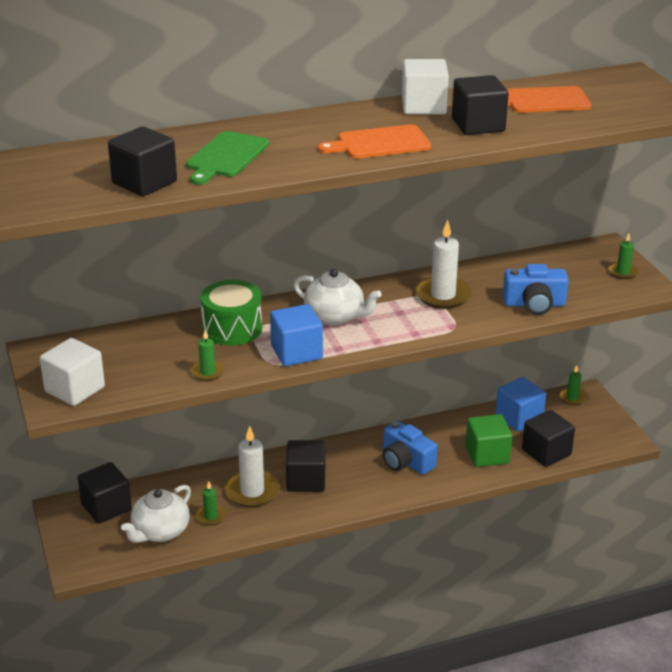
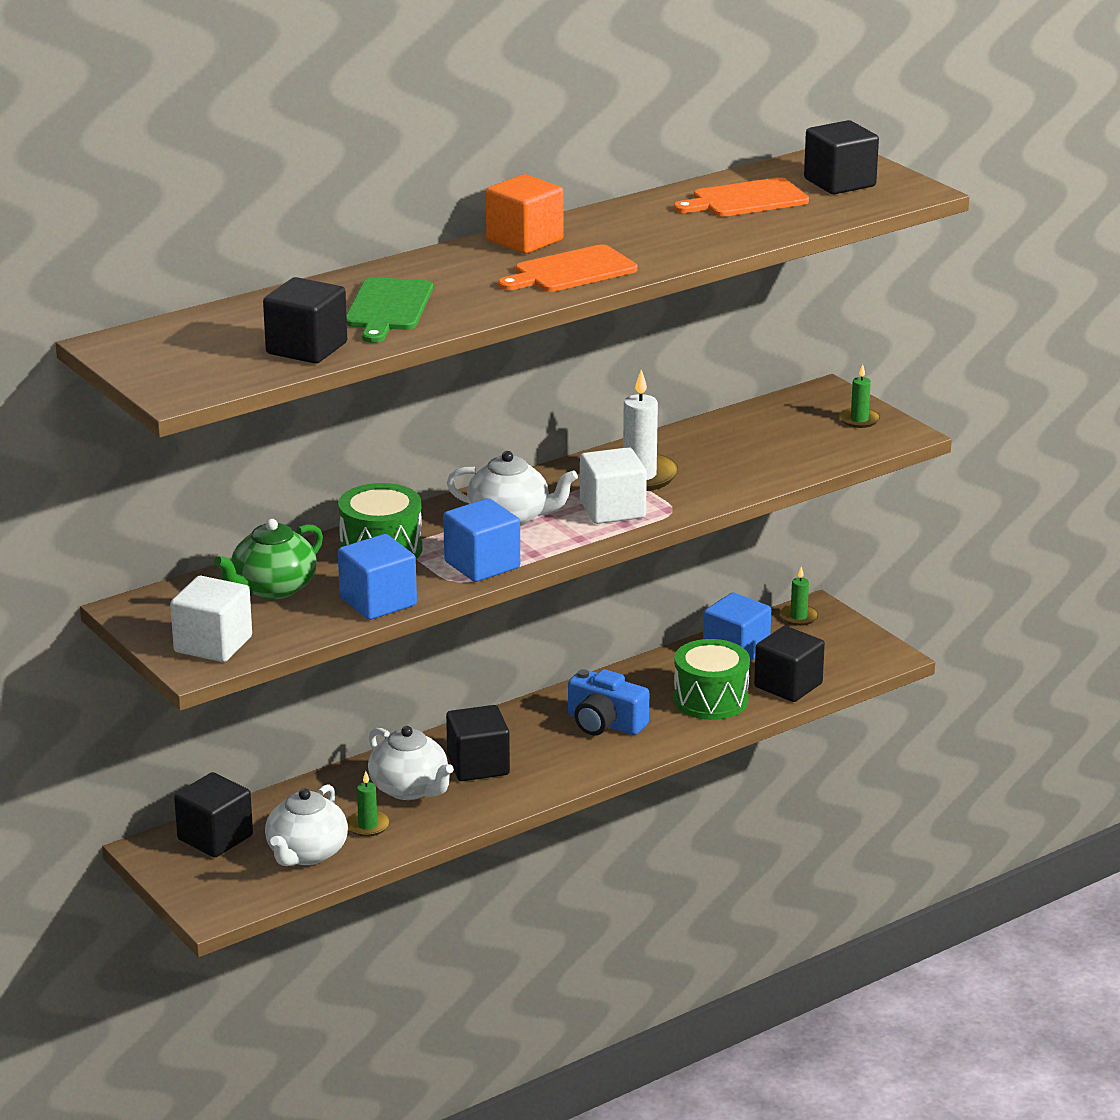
camera: 15 degrees left, 5 degrees down
green candle [191,330,225,381] -> blue cube [338,534,417,620]
white candle [225,426,280,507] -> white teapot [368,726,454,800]
white cube [402,59,449,114] -> white cube moved to [580,447,647,524]
black cube [452,75,509,135] -> black cube moved to [804,120,879,194]
green cube [466,414,512,467] -> green drum [674,639,750,720]
blue camera [503,264,569,315] -> none
none -> green teapot [214,519,323,599]
none -> orange cube [486,174,564,254]

